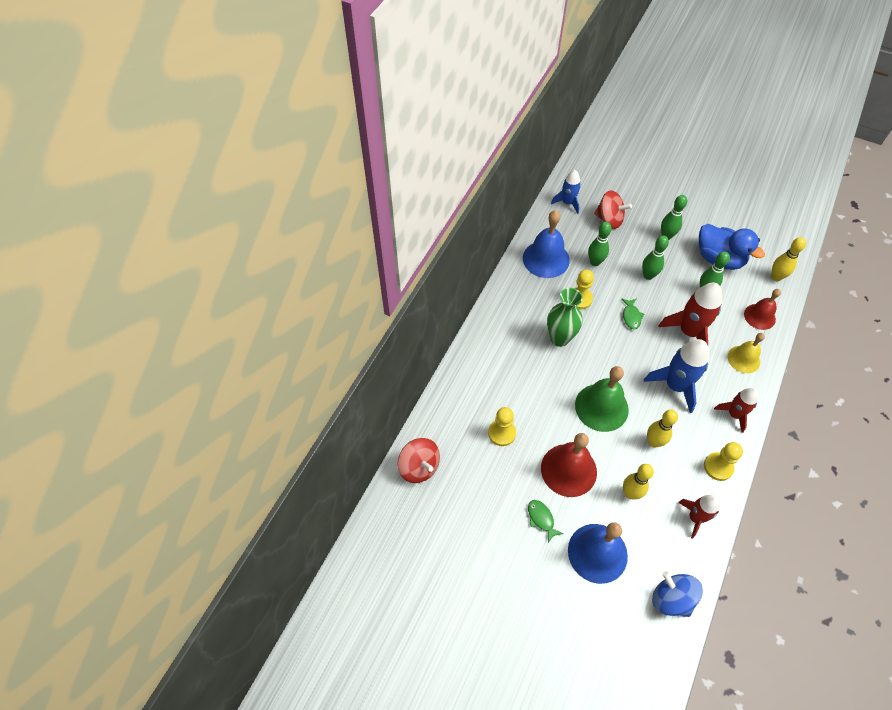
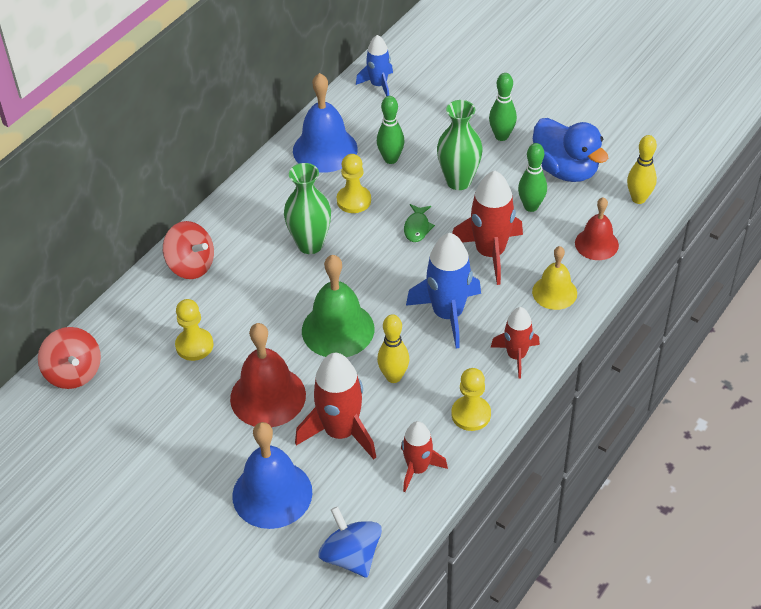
camera: 10 degrees right, 10 degrees down
green fish [528,500,563,543] -> none
red spinning top [594,190,632,229] -> red spinning top moved to [163,221,214,279]
yellow bowling pin [623,464,654,499] -> red rocket [295,353,376,459]
green bowling pin [642,236,669,280] -> green vase [437,100,483,190]

